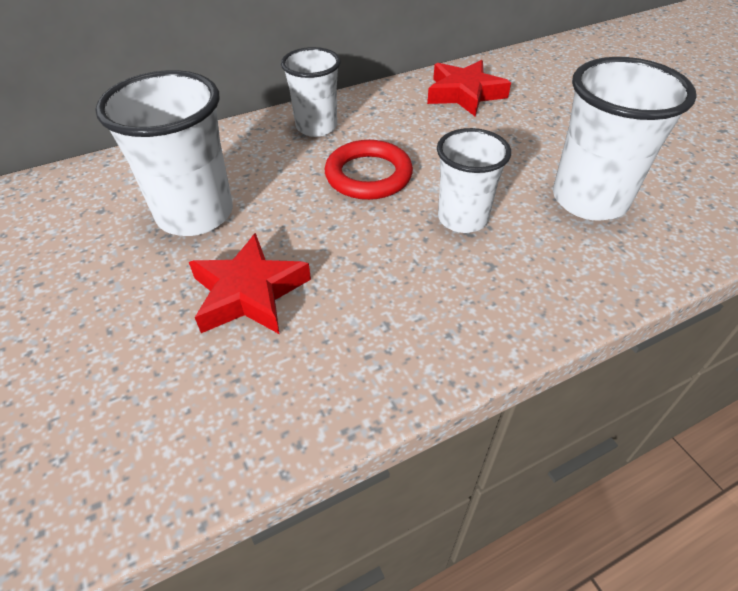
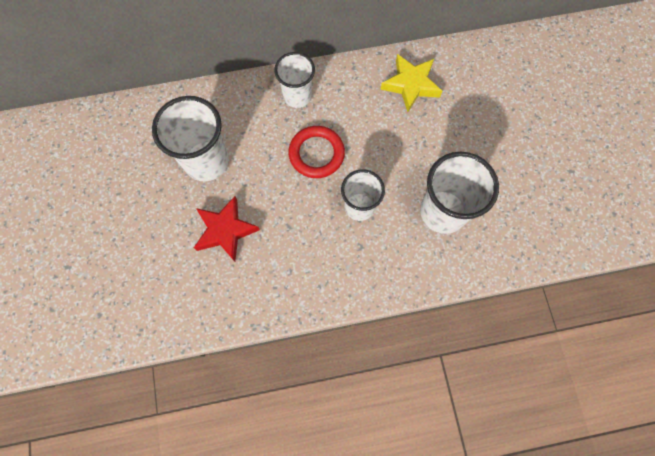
camera: 15 degrees right, 25 degrees up
red star [427,60,511,116] -> yellow star [380,54,442,112]

